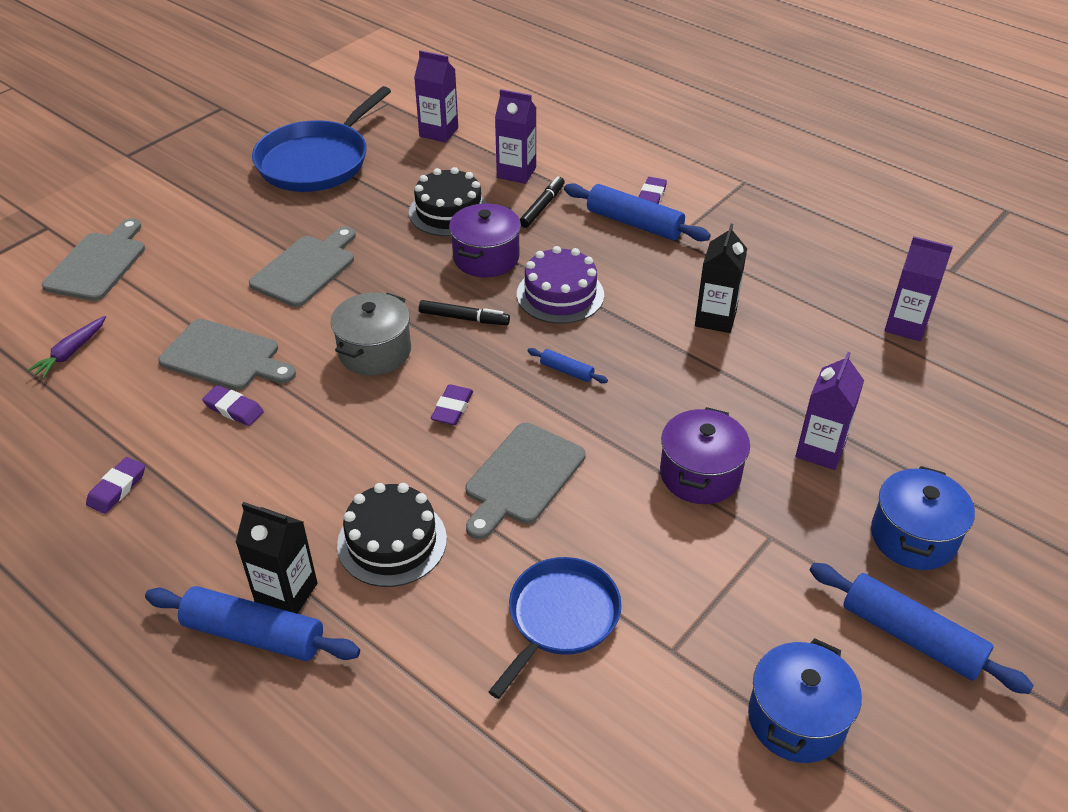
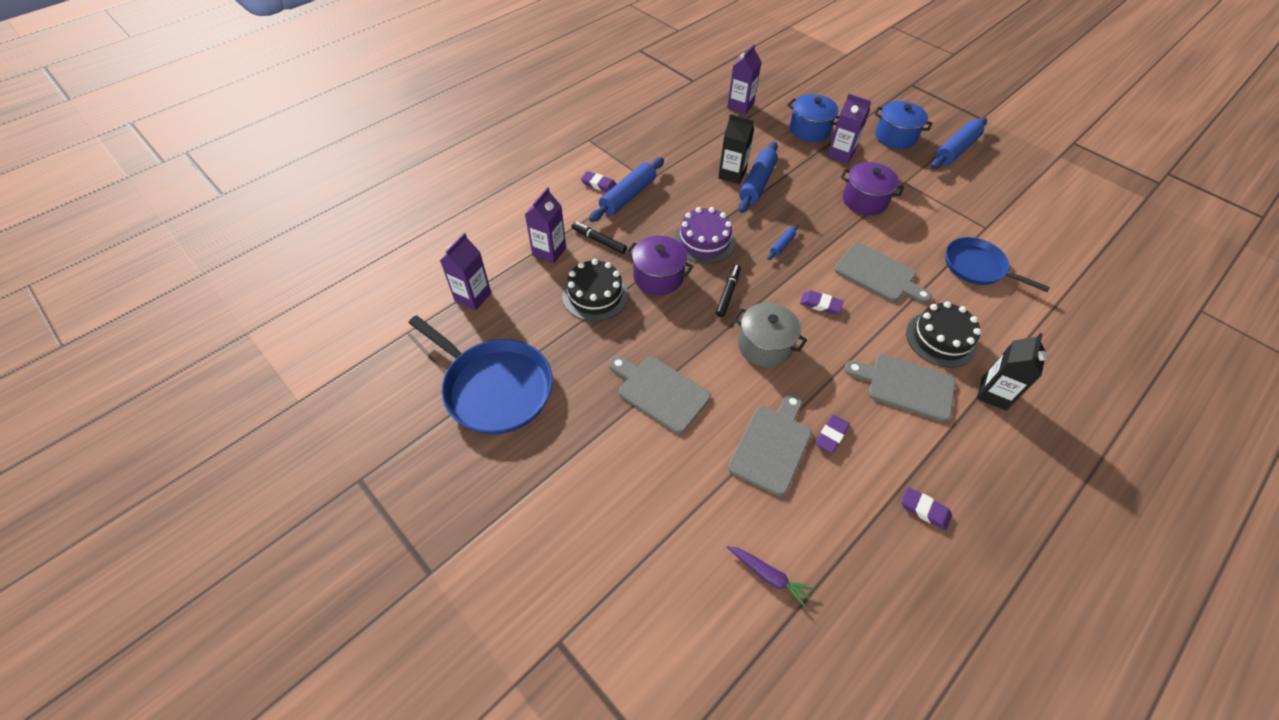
camera: 85 degrees left, 10 degrees up
grey cutting board [42,218,145,301] -> grey cutting board moved to [844,354,955,422]
blue rolling pin [145,586,360,661] -> blue rolling pin moved to [738,142,778,213]
blue pot [748,638,862,763] -> blue pot moved to [787,94,839,142]

